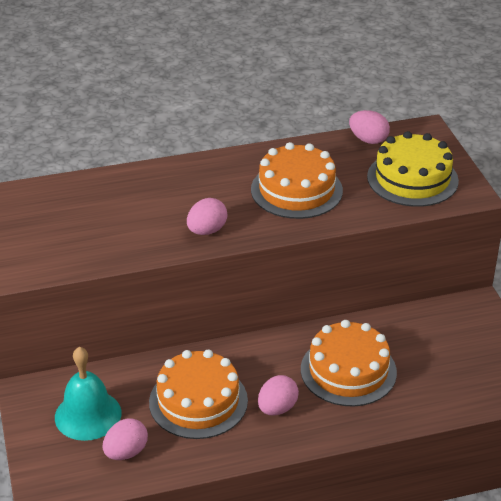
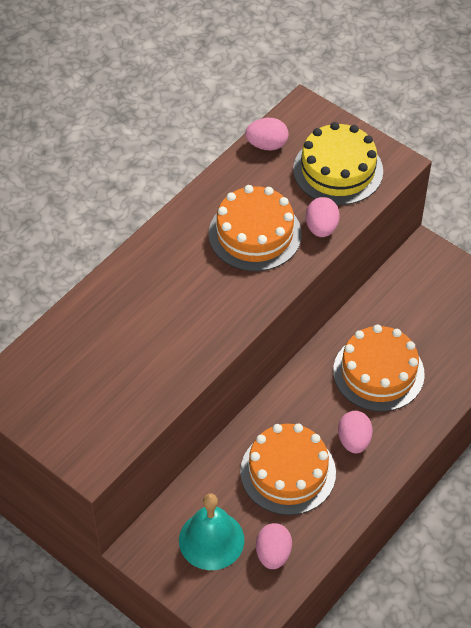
camera: 35 degrees left, 15 degrees up
pink egg [187,198,227,235] -> pink egg moved to [306,197,340,237]

